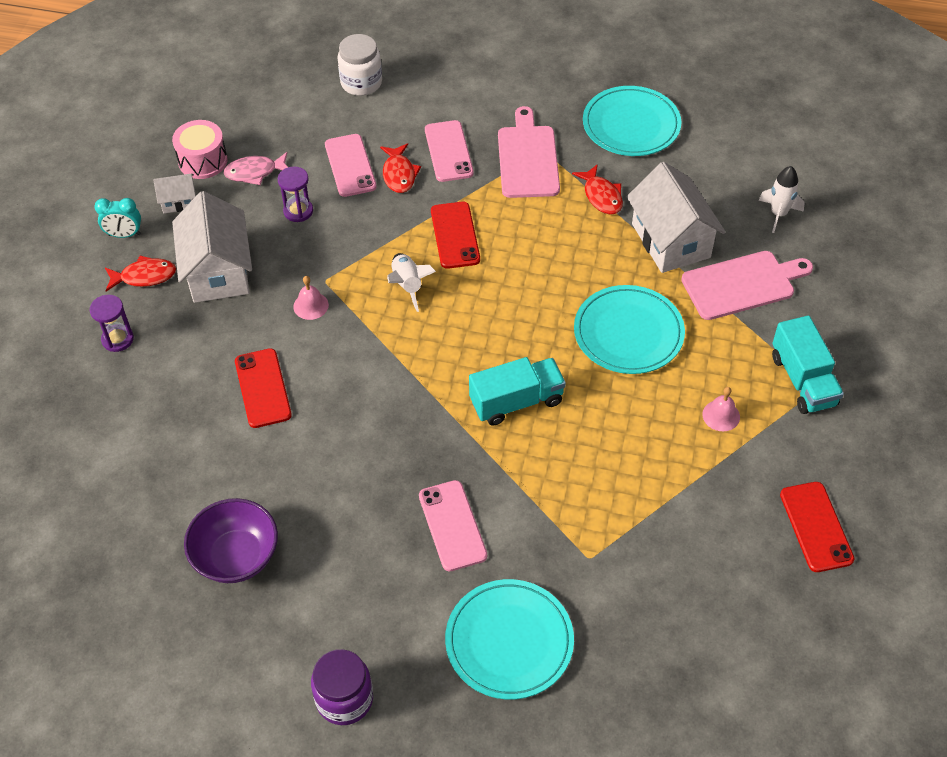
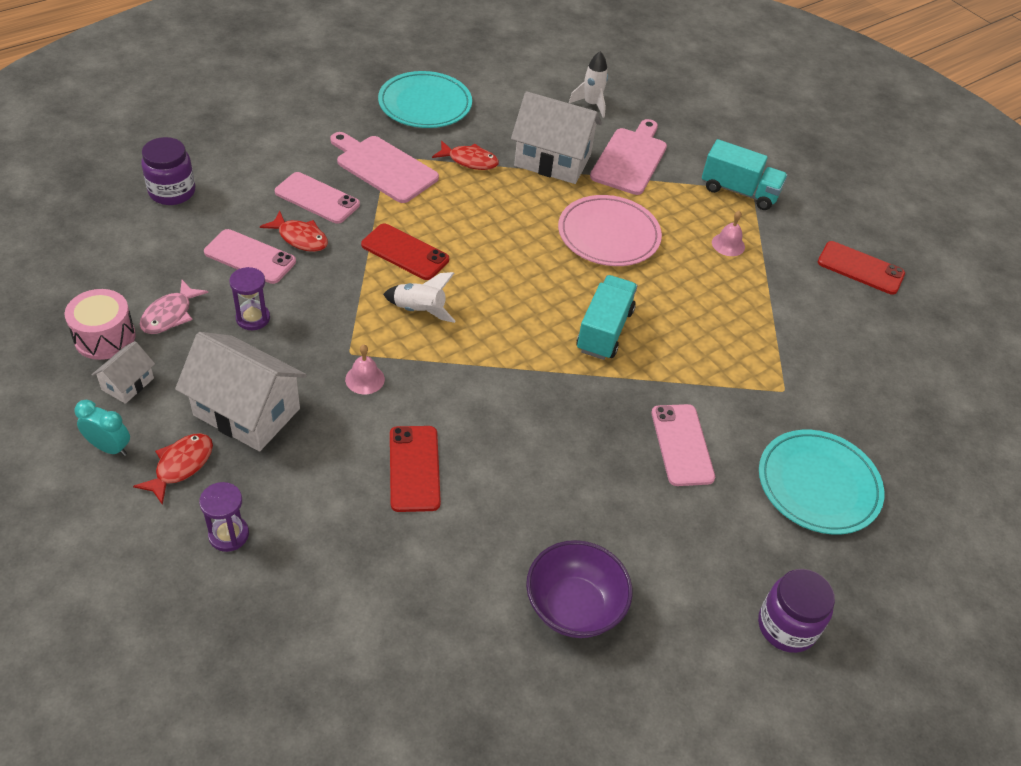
camera: 55 degrees left, 5 degrees down
turquoise clock [94,198,141,238] -> turquoise clock turned 105 degrees counterclockwise [75,399,130,456]
red phone [235,348,292,428] -> red phone turned 60 degrees clockwise [390,426,441,512]
white jar [337,34,382,96] -> purple jar [141,137,195,205]
pink phone [419,480,487,571] -> pink phone turned 60 degrees clockwise [651,404,715,486]
turquoise plate [574,285,685,374] -> pink plate [558,195,662,266]

